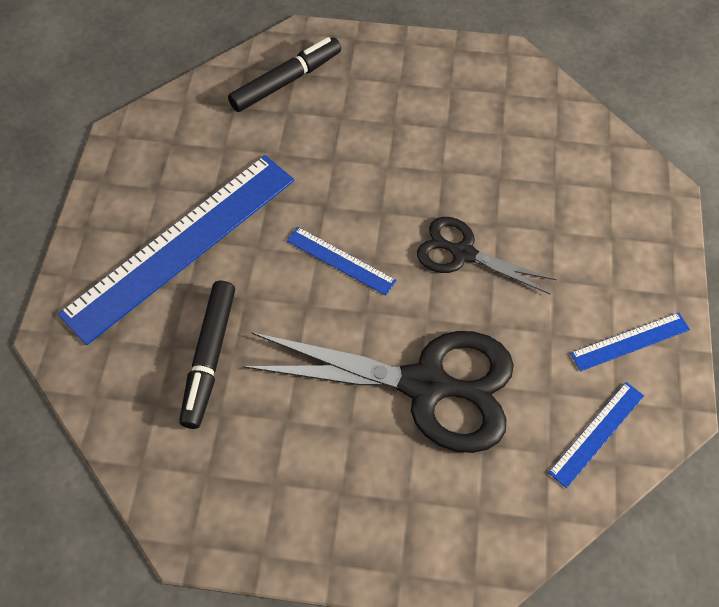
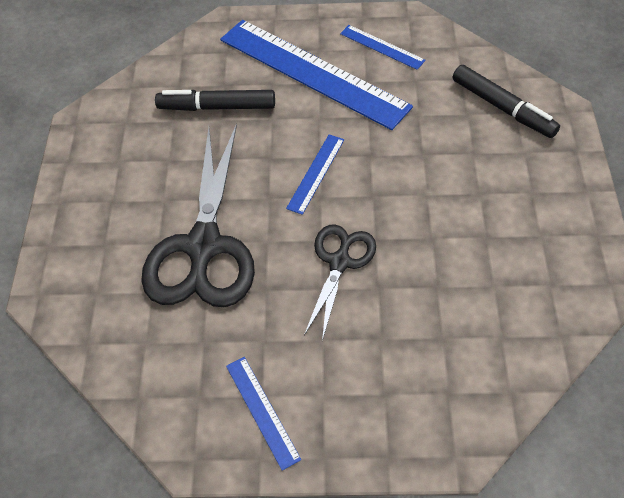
camera: 85 degrees right, 5 degrees down
blue ruler [548,382,644,488] -> blue ruler moved to [340,25,426,70]

